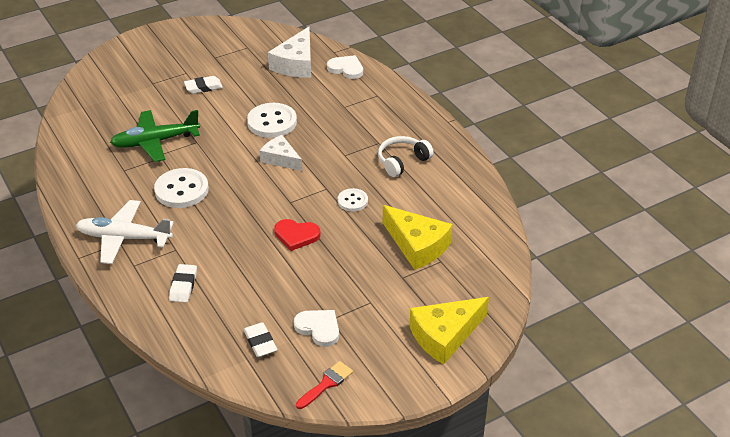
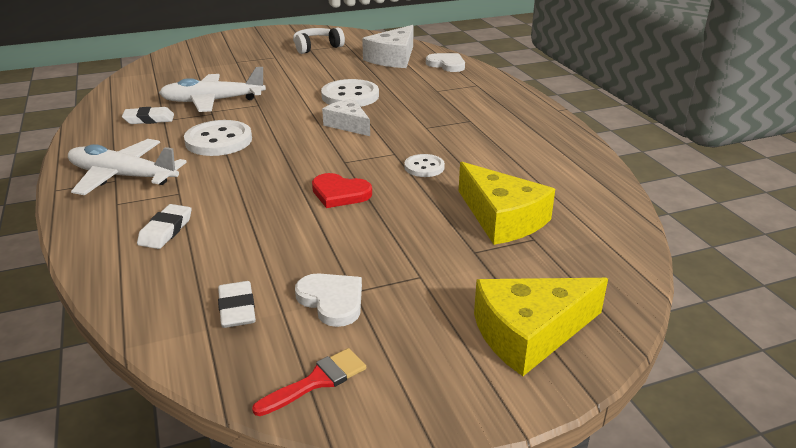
camera: 10 degrees right, 10 degrees down
green plane [110,110,200,162] -> white plane [159,67,266,112]
white eraser [184,76,223,94] -> white eraser moved to [122,107,174,124]
white headphones [378,136,434,177] -> white headphones moved to [293,28,345,54]

